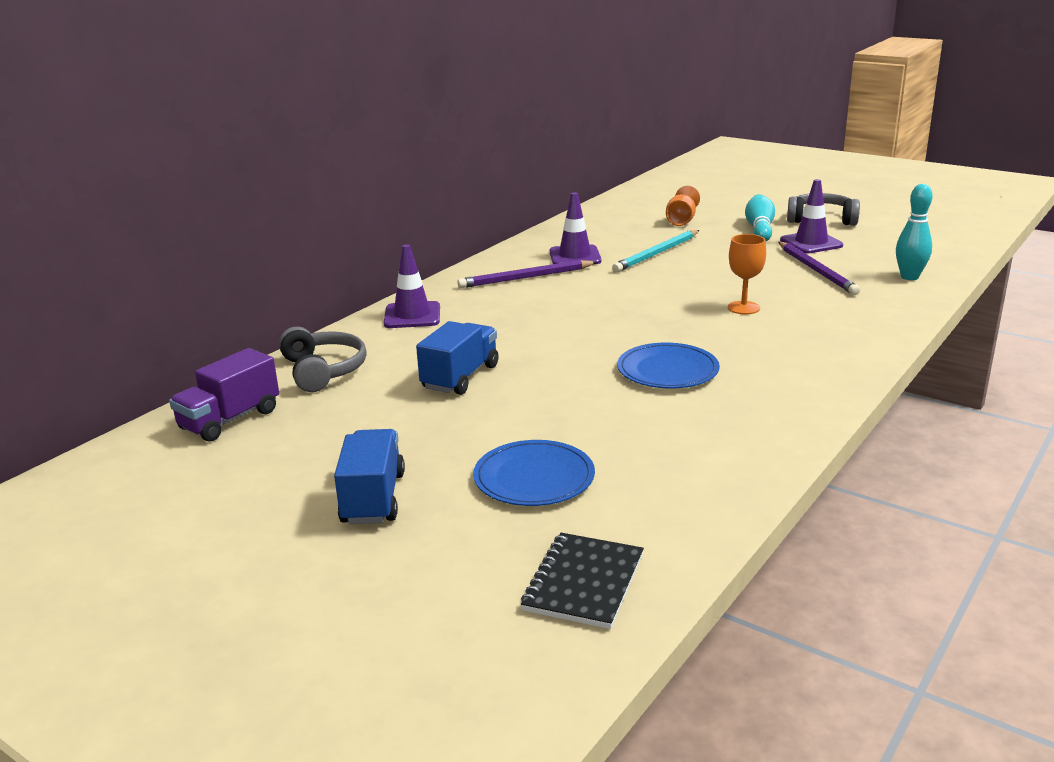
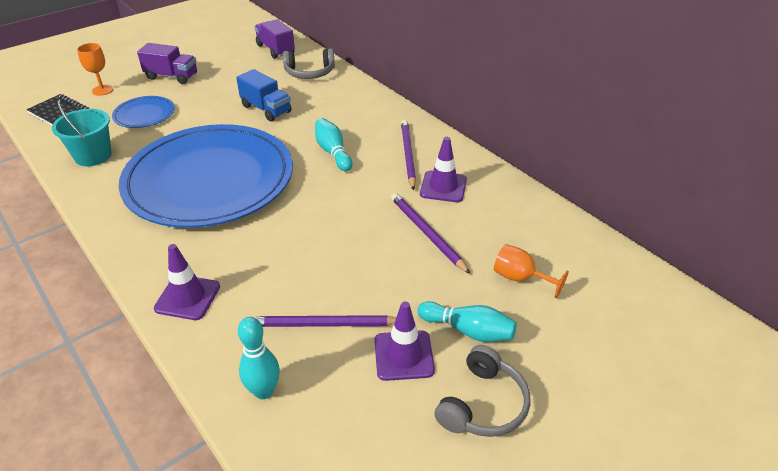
camera: 105 degrees right, 15 degrees up
blue truck [334,429,405,524] -> purple truck [137,43,197,84]
purple traffic cone [384,244,440,328] -> purple traffic cone moved to [154,244,220,320]
turquoise pencil [612,230,699,272] -> purple pencil [391,193,470,274]
blue plate [617,343,720,389] -> blue plate [119,124,293,228], size x2.45
orange goblet [728,234,766,315] -> orange goblet moved to [77,43,113,96]
none -> turquoise bucket [52,99,112,166]
none -> turquoise bowling pin [315,118,353,172]

